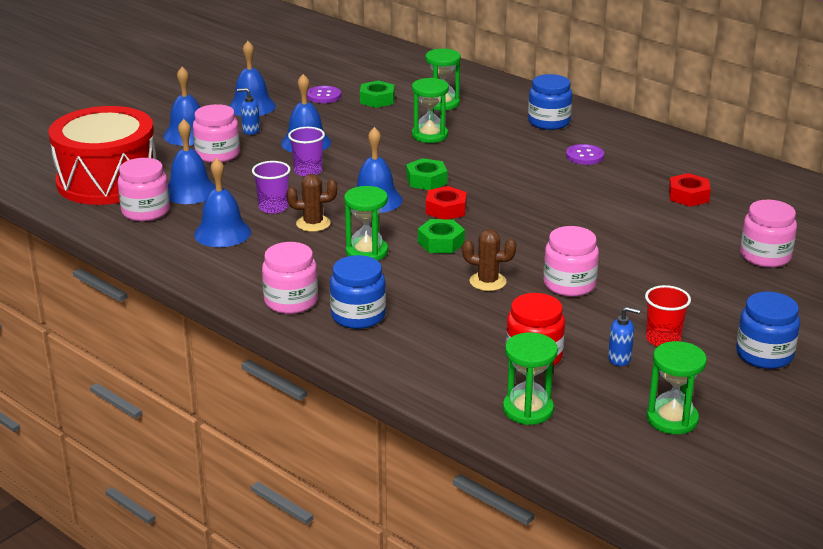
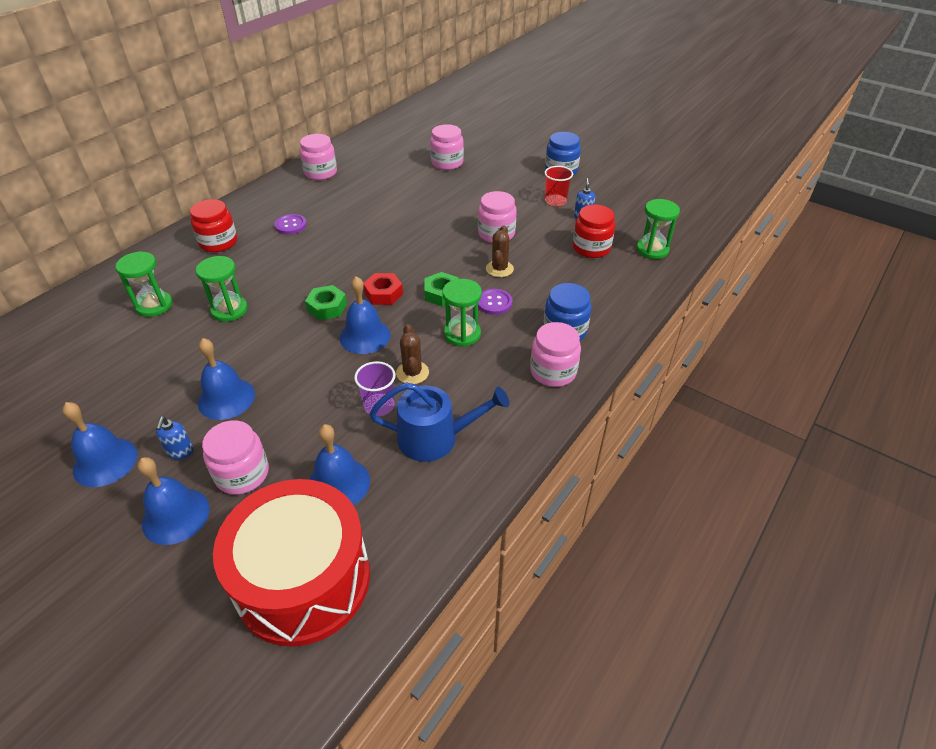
camera: 95 degrees left, 15 degrees up
pink jar [118,158,170,221] -> pink jar moved to [300,134,337,180]
blue bell [194,158,251,247] -> blue watering can [369,383,509,462]
purple cup [288,127,325,177] -> none
purple button [307,86,341,103] -> purple button moved to [478,289,512,315]
green nut [360,81,395,108] -> none
blue jar [528,74,572,130] -> red jar [190,199,237,252]
green hourglass [647,341,707,434] -> none
red nut [669,173,711,207] -> none

